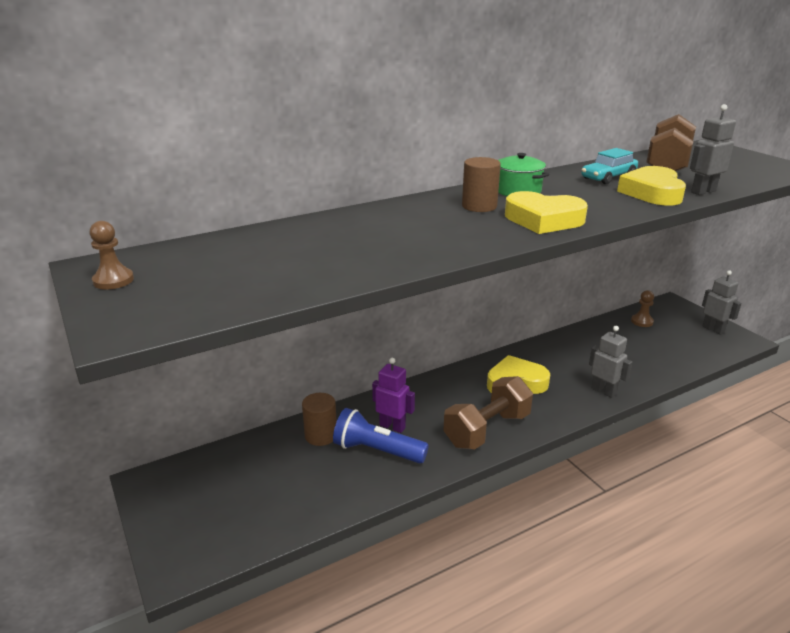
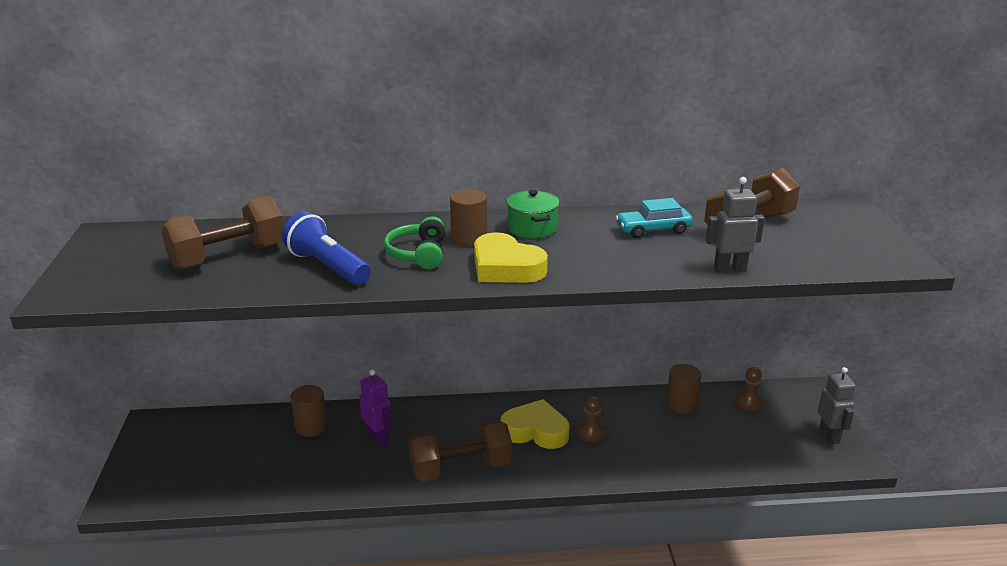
camera: 25 degrees right, 0 degrees up
brown pawn [90,221,134,290] -> brown pawn moved to [578,396,605,442]
blue flashlight [333,408,429,464] -> blue flashlight moved to [282,212,371,285]
grey robot [589,326,632,398] -> none
yellow heart [617,166,686,206] -> none
none -> brown dumbbell [161,196,284,270]
none -> green headphones [384,216,446,269]
none -> brown cylinder [666,364,701,414]

